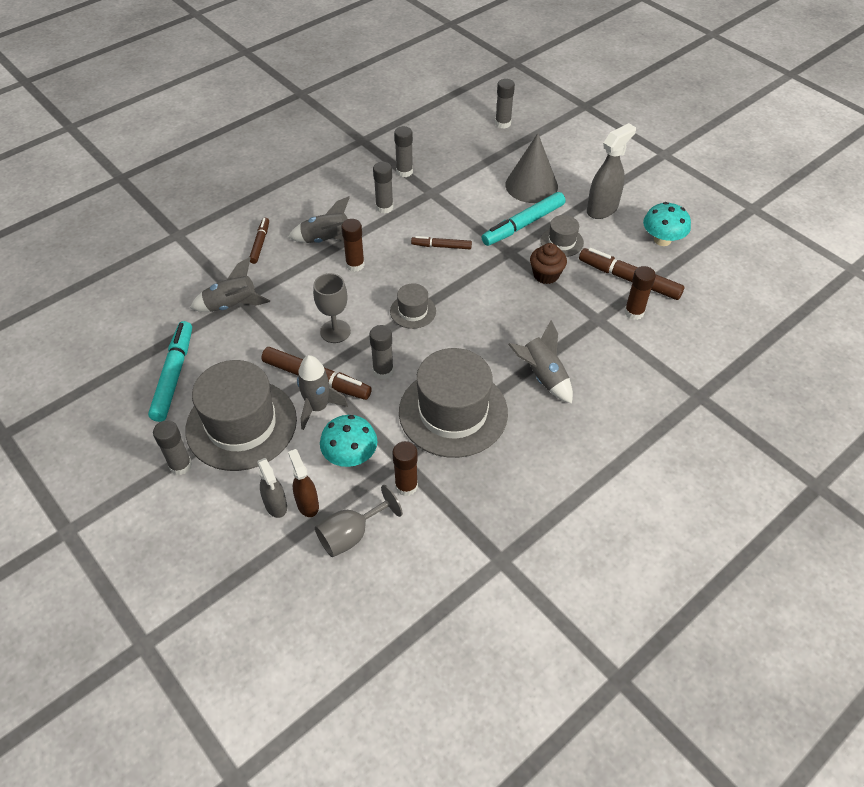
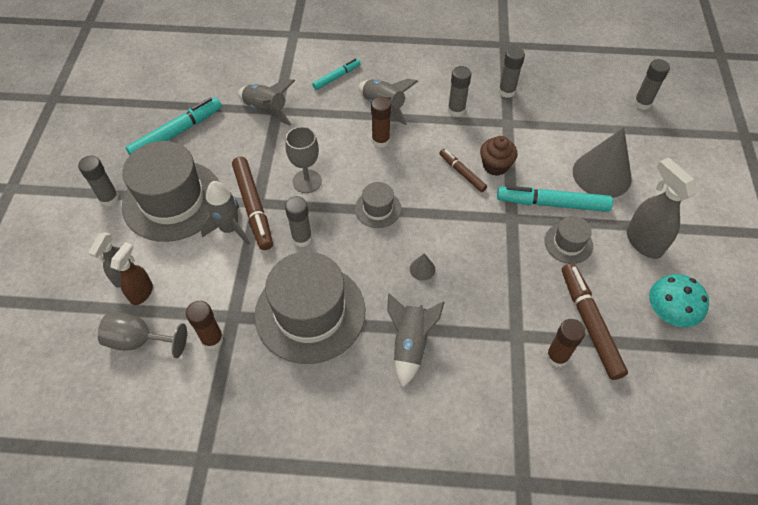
camera: 45 degrees right, 5 degrees up
brown marker [250,218,269,264] -> turquoise marker [312,59,361,90]
turquoise mushroom [320,415,377,467] -> none
brown cupcake [530,243,567,284] -> brown cupcake moved to [480,136,518,176]
grey spray bottle [587,123,636,219] -> grey spray bottle turned 120 degrees counterclockwise [627,158,697,259]
none -> grey cone [410,253,435,281]

